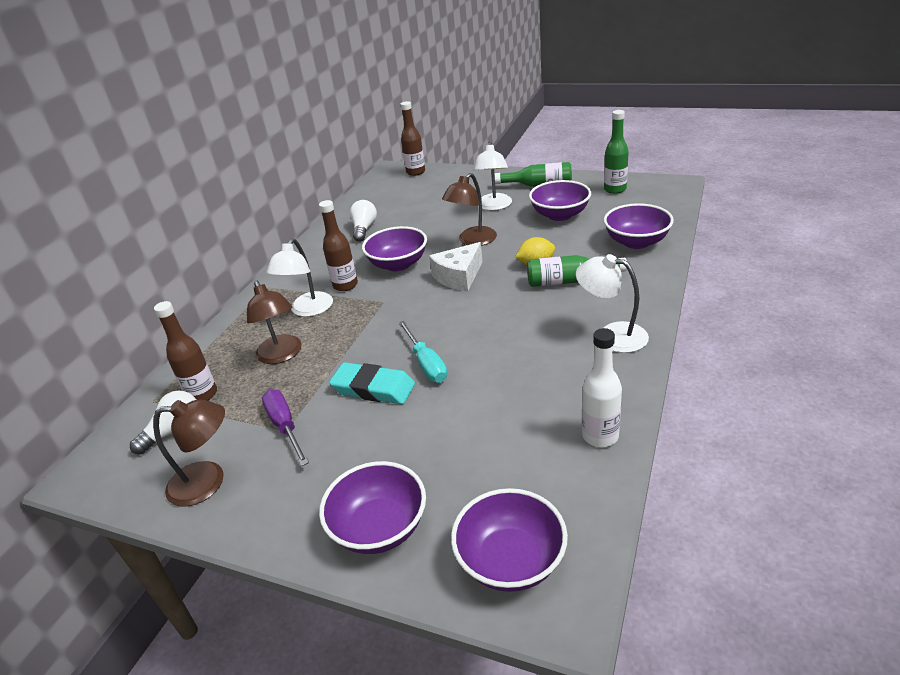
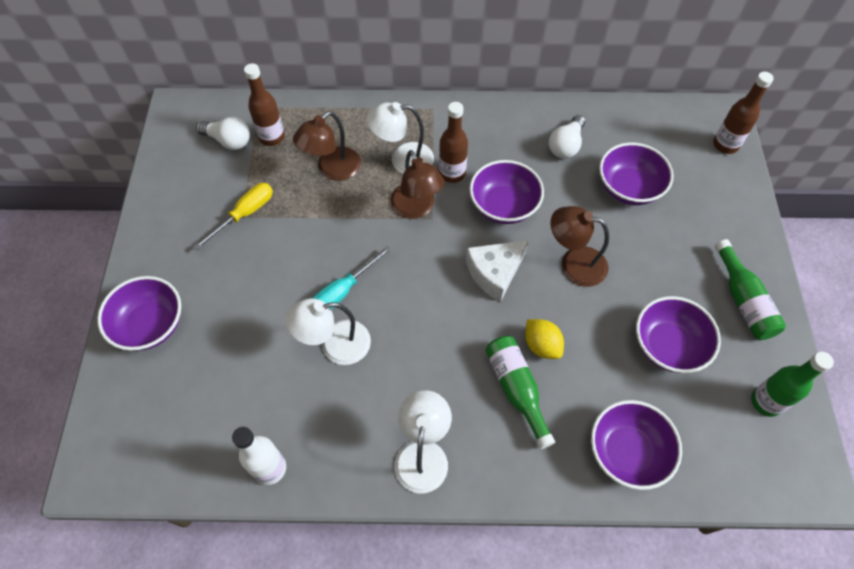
camera: 65 degrees right, 25 degrees up
brown lamp [153,400,225,507] -> brown lamp moved to [391,150,445,219]
purple screwdriver [262,390,309,466] -> yellow screwdriver [193,183,273,250]
turquoise eraser [329,362,415,404] -> none
white light bulb [350,200,377,242] -> white light bulb turned 135 degrees clockwise [549,115,585,159]
white cheese [429,242,483,291] -> white cheese turned 60 degrees counterclockwise [466,240,529,302]
purple bowl [451,488,568,592] -> purple bowl moved to [599,142,674,205]
white lamp [473,142,512,211] -> white lamp moved to [285,298,371,365]

